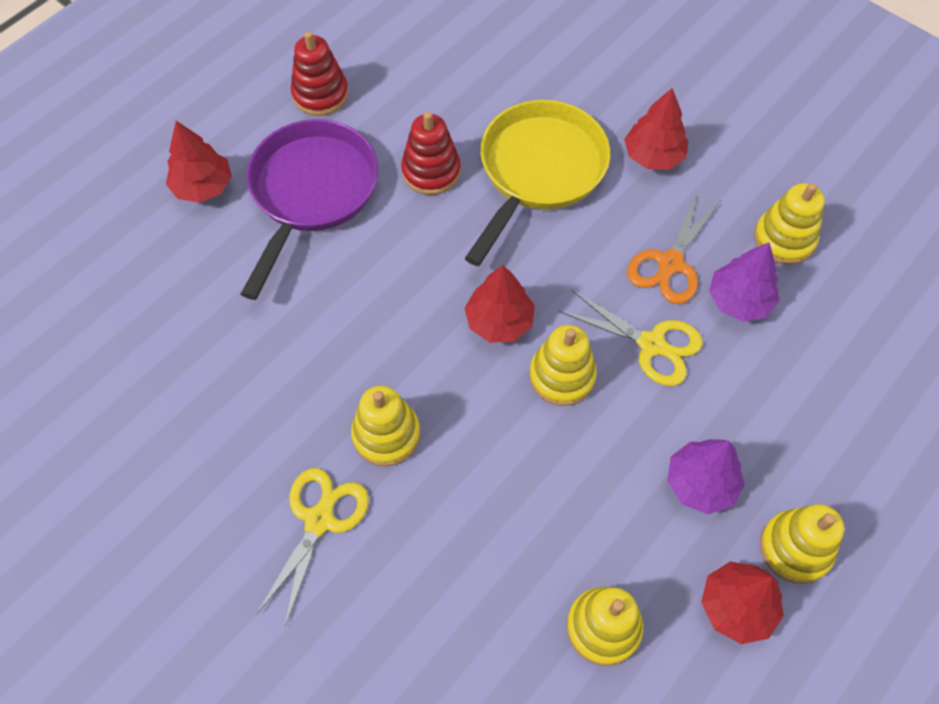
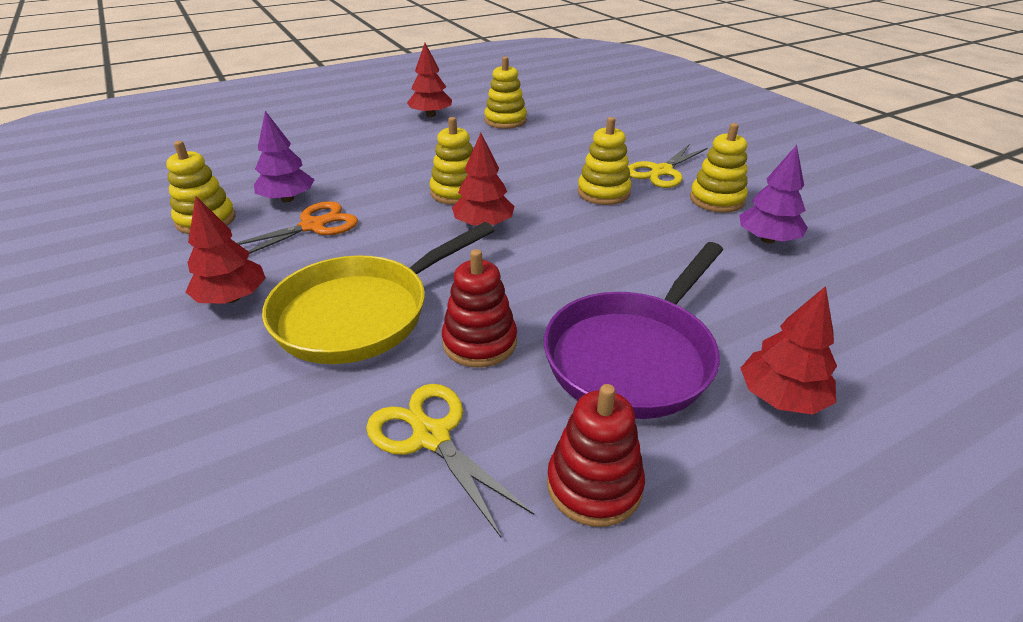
camera: 160 degrees left, 25 degrees down
yellow scissors [559,289,702,386] -> yellow scissors moved to [366,384,534,537]
purple tree [667,439,745,514] -> purple tree moved to [739,145,808,243]
yellow stacking toy [760,504,844,584] -> yellow stacking toy moved to [690,123,748,213]

